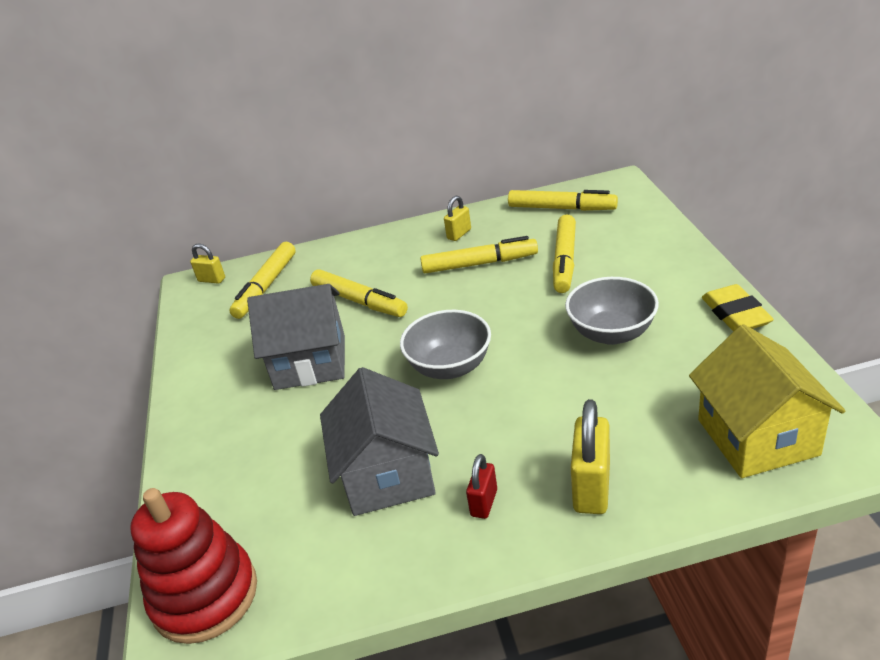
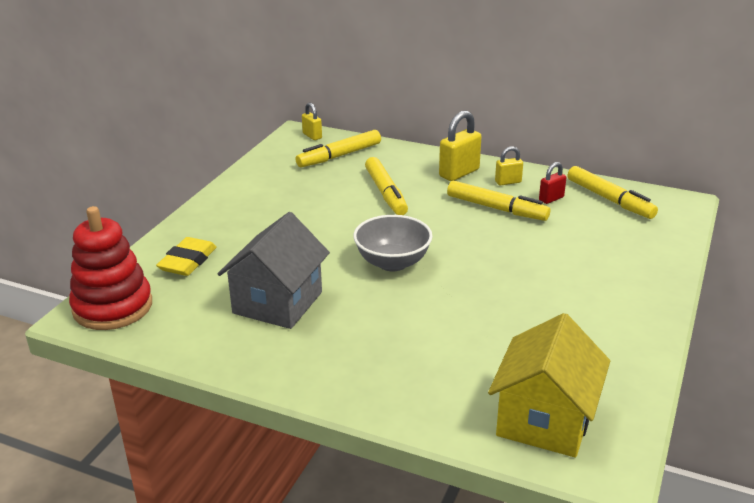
camera: 30 degrees right, 5 degrees down
grey house [247,284,345,390] -> none
red padlock [466,454,497,519] -> red padlock moved to [539,162,567,204]
yellow marker [553,214,576,293] -> none
grey bowl [565,277,659,345] -> none
yellow padlock [571,399,610,514] -> yellow padlock moved to [439,111,482,181]
yellow eraser [702,284,774,332] -> yellow eraser moved to [156,237,217,276]

